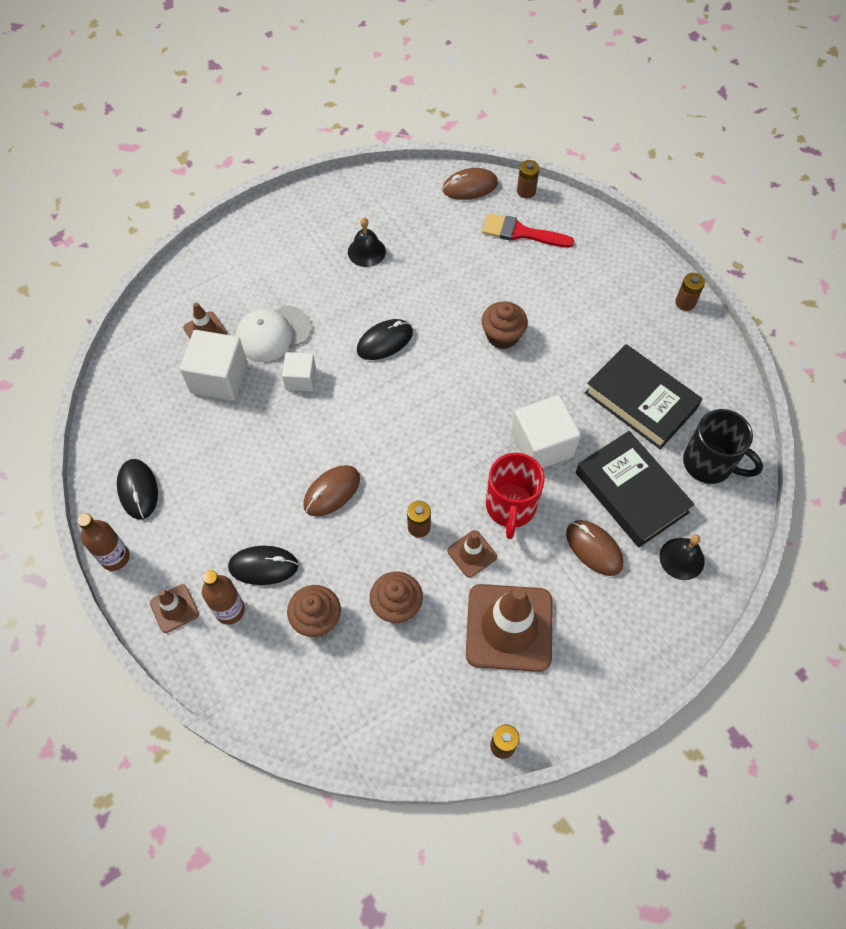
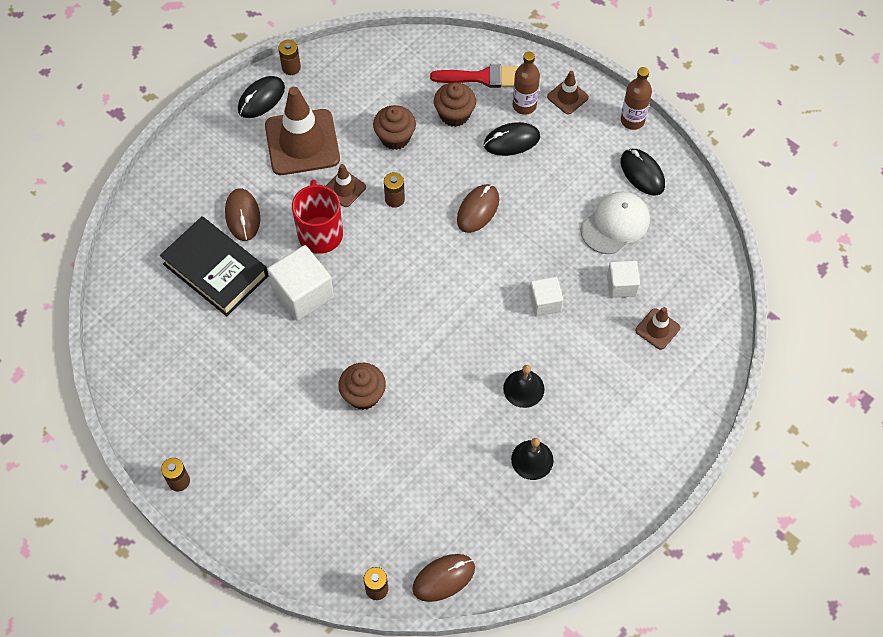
camera: 165 degrees right, 0 degrees up
white cube [180,330,247,401] -> white cube [607,261,640,298], size x0.59
white cap [235,305,311,362] -> white cap moved to [581,192,650,254]
black mouse [357,319,413,360] -> black mouse moved to [238,76,285,118]
red brush [482,213,574,248] -> red brush moved to [430,64,519,88]
brown mouse [566,520,624,576] -> brown mouse turned 45 degrees clockwise [225,188,260,241]
black book [585,344,702,449] -> none
black bell [659,535,705,580] -> black bell moved to [503,365,545,408]
black mug [683,409,763,484] -> none

